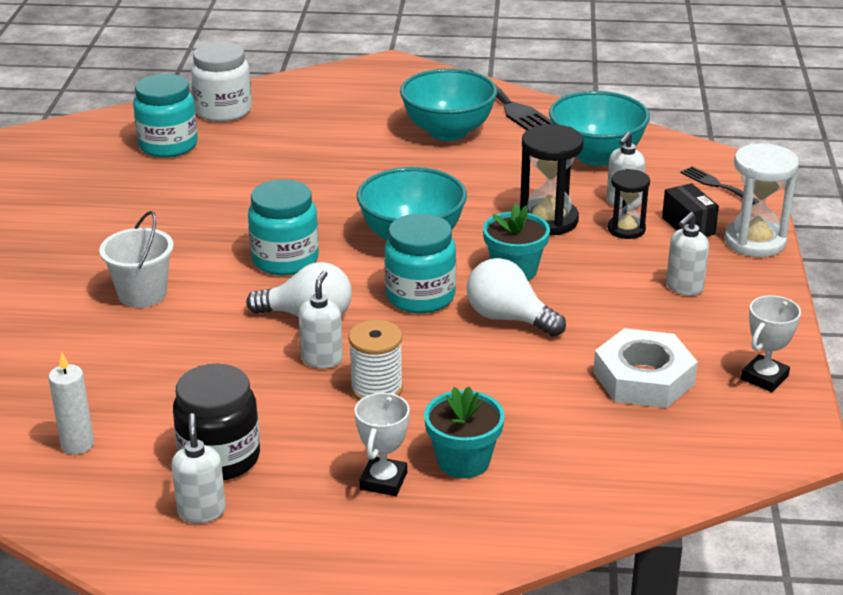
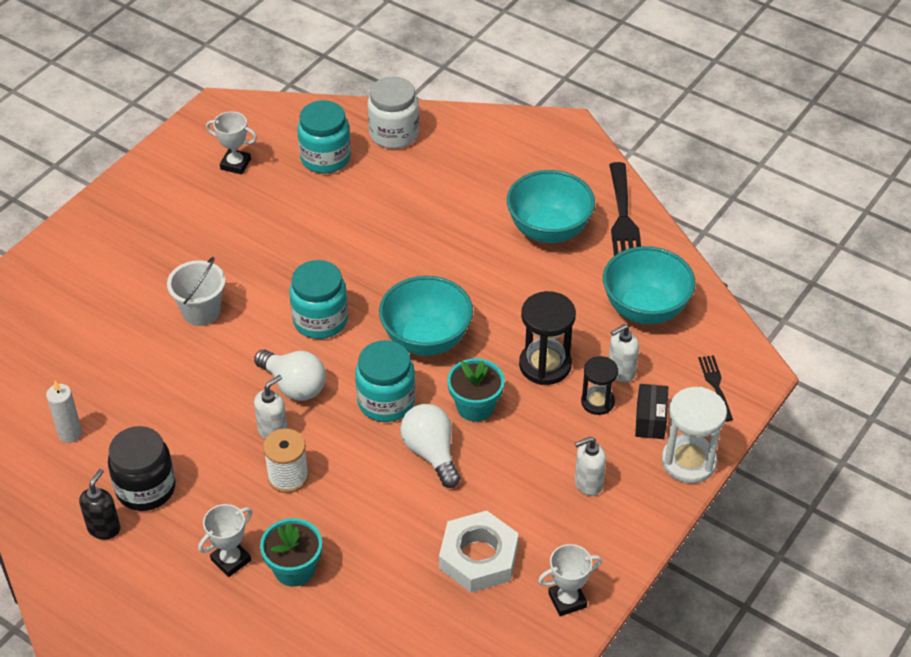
camera: 30 degrees right, 15 degrees up
white soap dispenser [171,413,226,523] -> black soap dispenser [79,469,120,540]
none -> white trophy [206,111,257,174]

